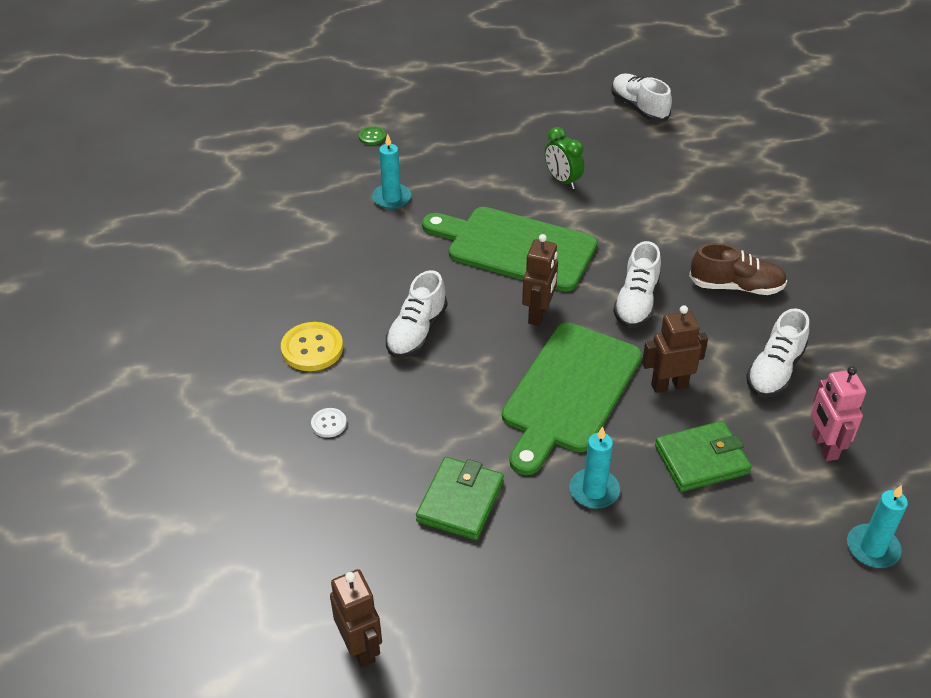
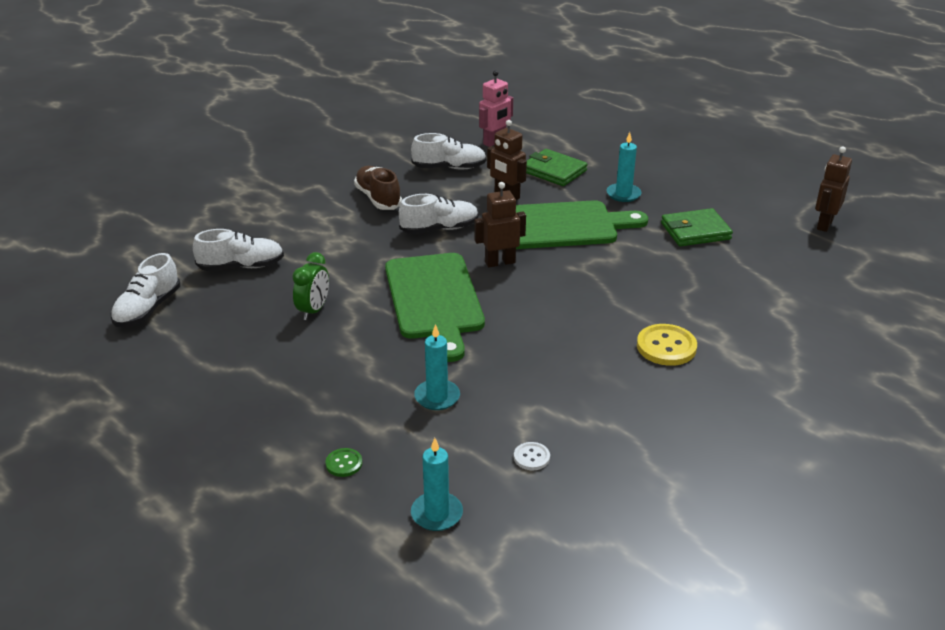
camera: 125 degrees left, 10 degrees down
white button [311,408,347,438] -> white button moved to [514,442,550,470]
white shoe [386,270,447,358] -> white shoe moved to [193,229,284,271]
turquoise candle [847,485,908,568] -> turquoise candle moved to [411,438,463,531]

